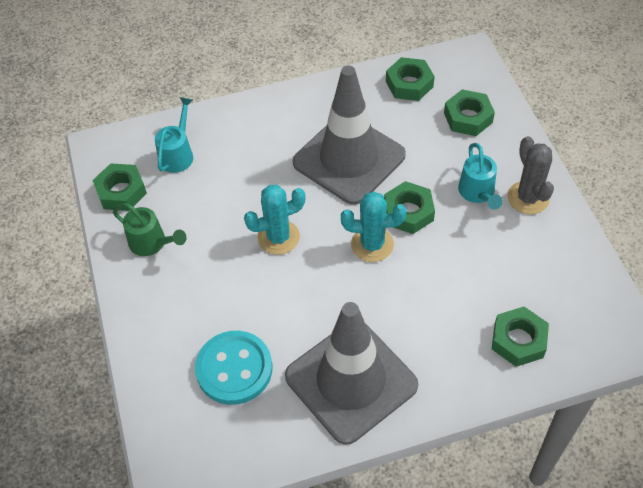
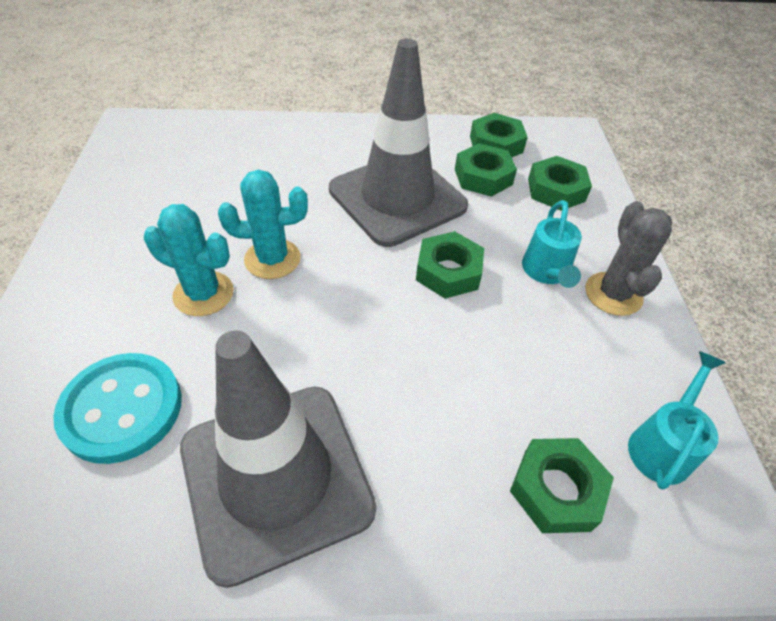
camera: 10 degrees right, 5 degrees down
green nut [92,163,147,211] -> green nut moved to [455,143,517,197]
green watering can [113,203,187,256] -> none
turquoise watering can [155,97,193,173] -> turquoise watering can moved to [628,351,726,490]
turquoise cactus [341,191,406,262] -> turquoise cactus moved to [144,204,234,316]

